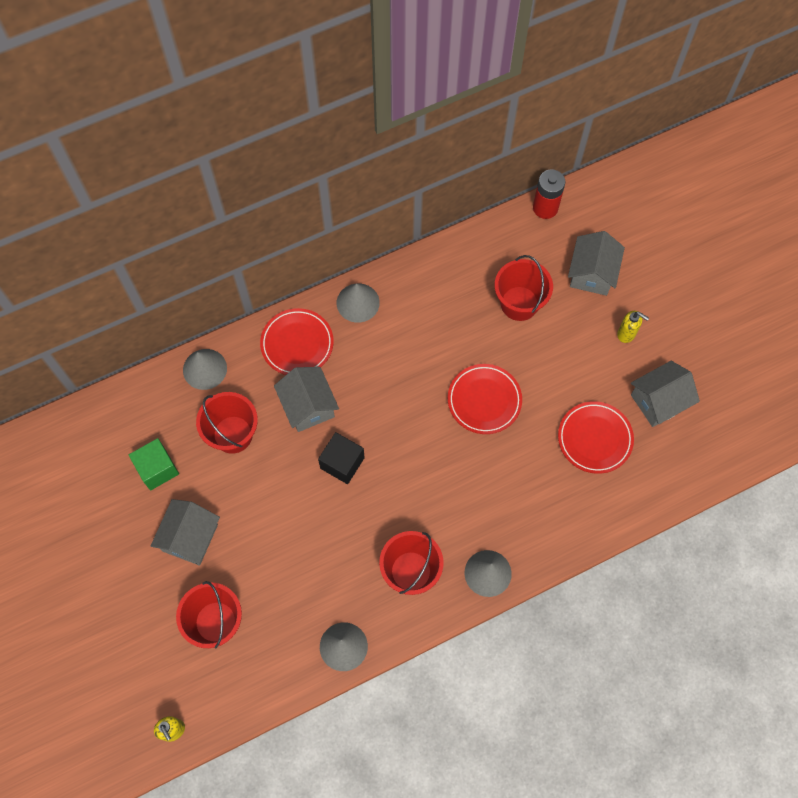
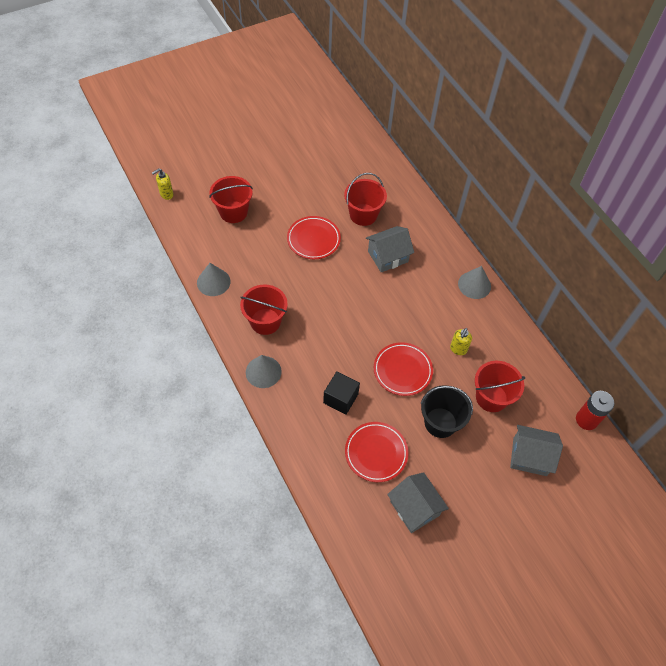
camera: 85 degrees right, 10 degrees down
green cube [129,438,179,491] -> none
grey house [151,499,220,565] -> none
grey cone [183,349,227,390] -> none
red plate [260,308,334,375] -> red plate moved to [287,216,341,259]
black cube [318,432,365,484] -> black cube moved to [323,371,360,415]
yellow soap dispenser [617,311,649,343] -> yellow soap dispenser moved to [450,328,472,355]
none -> black bucket [421,385,473,438]

